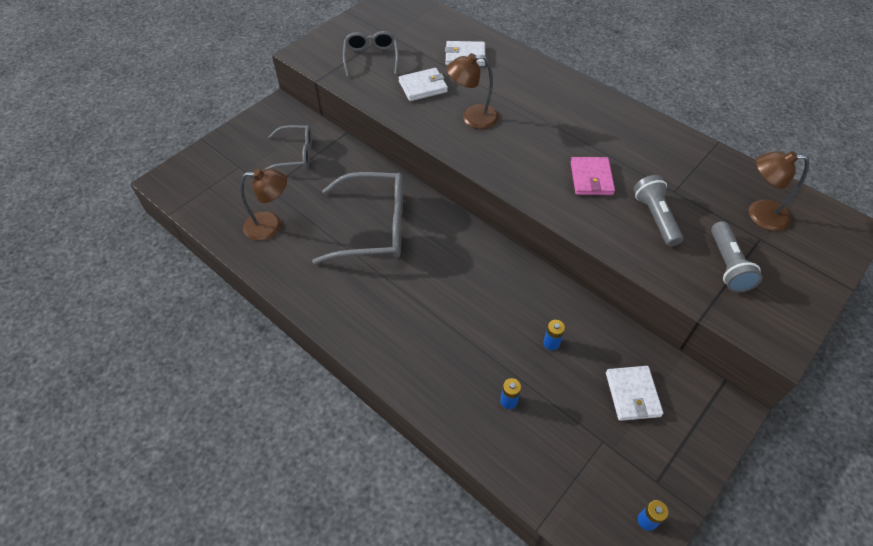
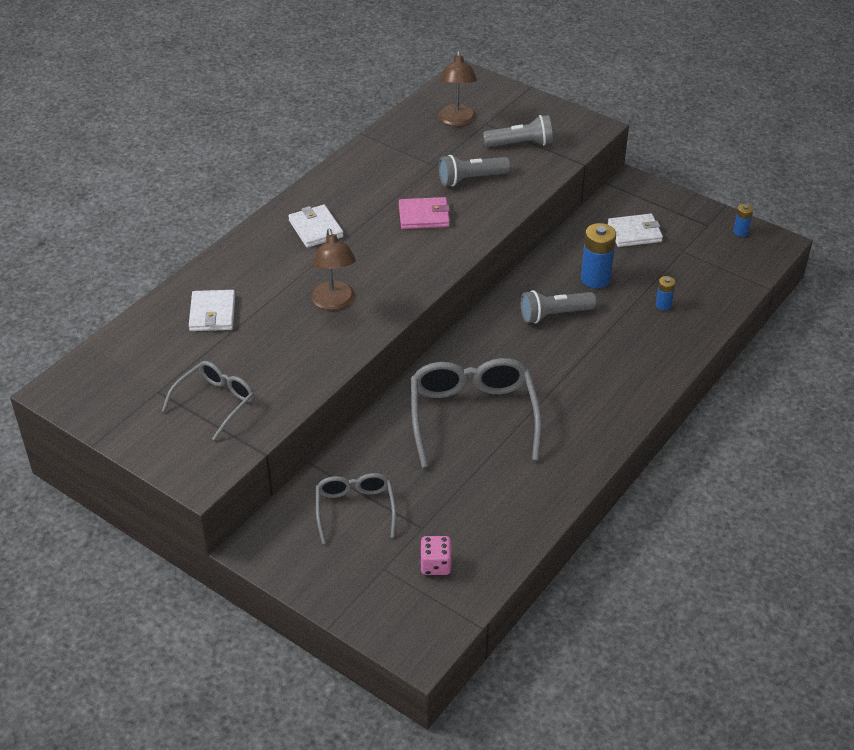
camera: 95 degrees left, 10 degrees down
brown lamp [240,169,287,241] -> none
grey glasses [343,31,399,77] -> grey glasses turned 135 degrees clockwise [162,361,254,441]
white wallet [399,68,448,101] -> white wallet moved to [288,205,343,248]
blue battery [543,320,565,350] -> blue battery [581,223,616,288], size x1.91
none -> pink dice [420,536,452,575]
none -> grey flashlight [521,290,596,323]

